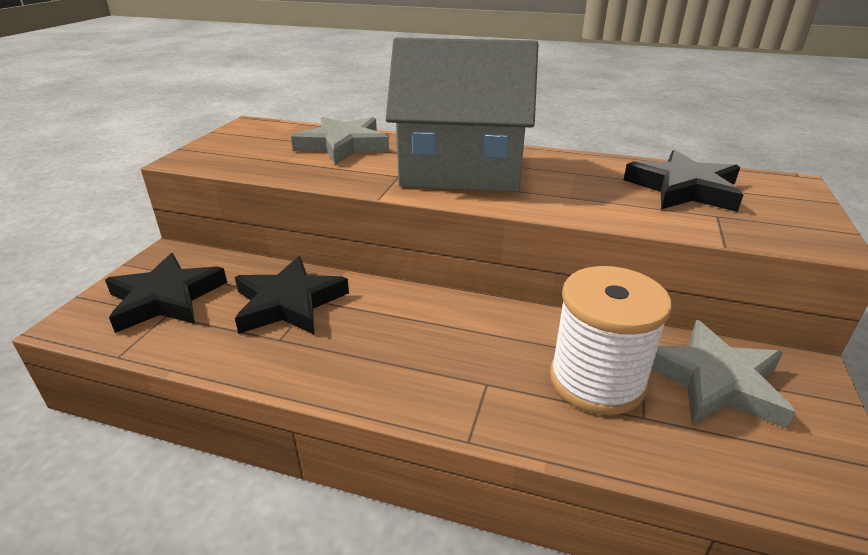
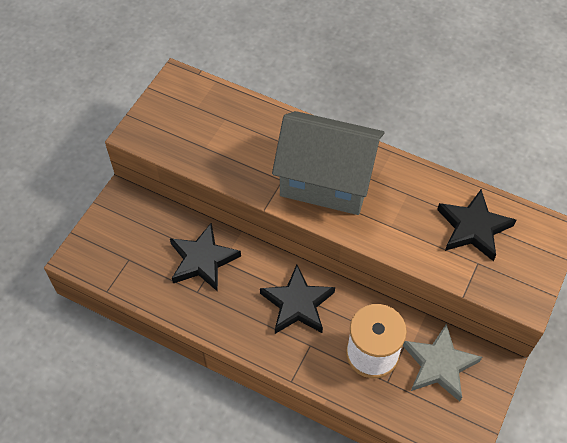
camera: 10 degrees right, 25 degrees up
black star [105,253,227,333] -> black star moved to [260,265,335,334]
grey star [291,117,389,165] -> none

